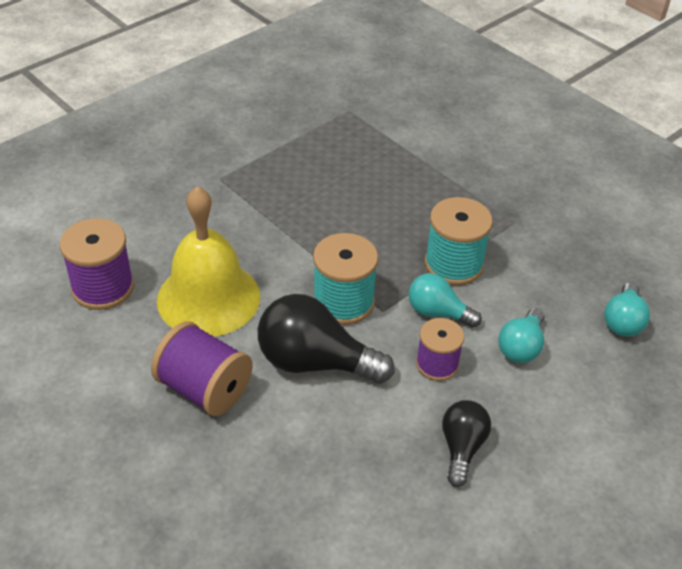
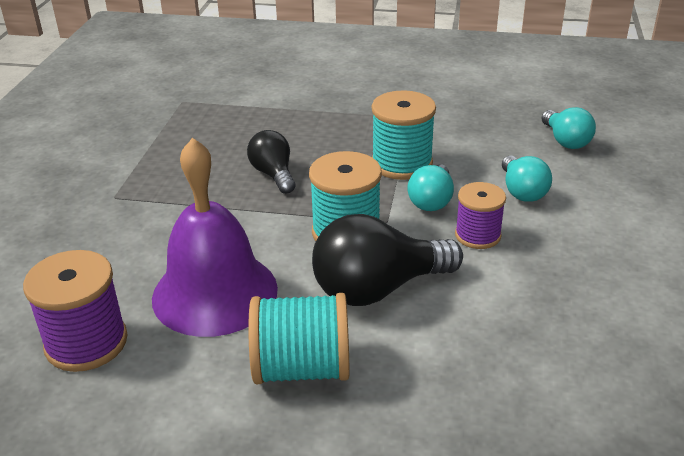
camera: 35 degrees left, 10 degrees down
purple spool [151,321,253,416] -> turquoise spool [248,293,349,384]
yellow bell [157,186,260,337] -> purple bell [152,138,278,337]
turquoise light bulb [408,273,482,328] -> turquoise light bulb turned 60 degrees counterclockwise [407,164,454,211]
black light bulb [442,400,491,487] -> black light bulb moved to [247,130,295,194]

